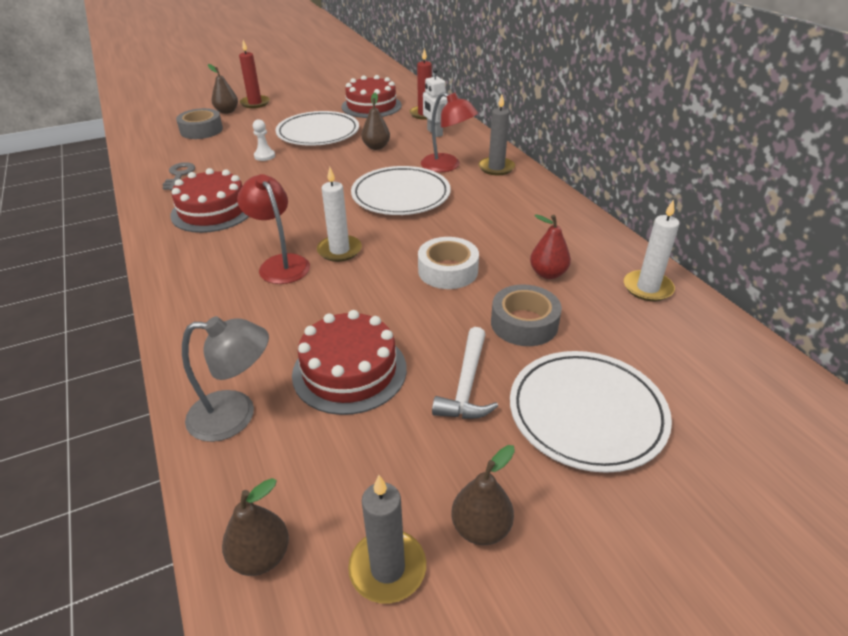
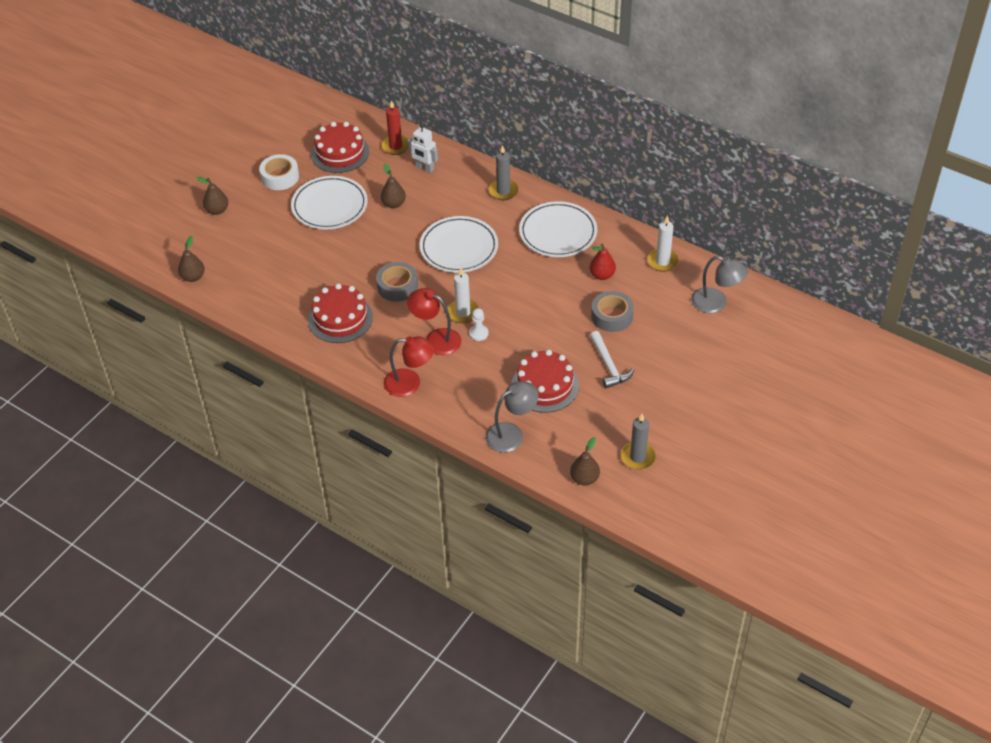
camera: 30 degrees left, 10 degrees up
grey key [162,162,195,190] -> none
grey tape [176,108,223,139] -> grey tape moved to [376,262,418,302]
red candle [239,40,270,108] -> none
white pawn [253,119,275,161] -> white pawn moved to [469,308,489,341]
white tape [418,237,479,289] -> white tape moved to [259,154,299,190]
red lamp [421,92,478,172] -> red lamp moved to [384,336,435,397]
brown pear [451,445,515,545] -> brown pear moved to [178,236,205,282]
white plate [510,351,672,473] -> white plate moved to [519,201,597,257]
none -> grey lamp [691,256,748,313]

